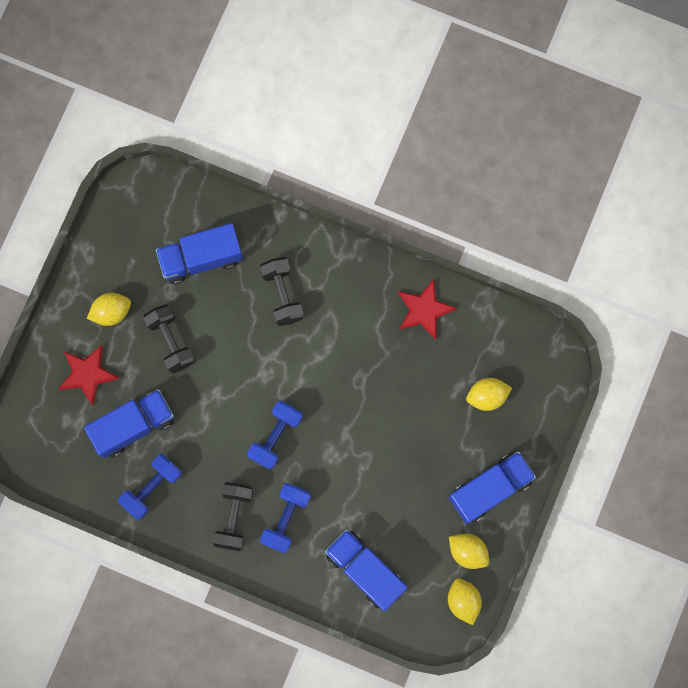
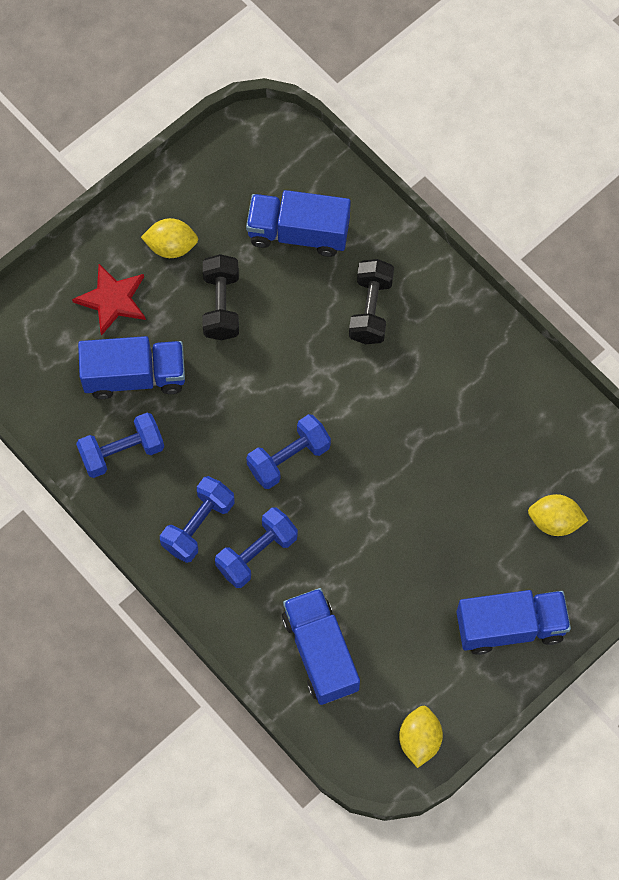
camera: 25 degrees right, 10 degrees down
black dumbbell [213,482,253,551] -> blue dumbbell [160,476,235,563]
red star [398,279,457,340] -> none
yellow lemon [449,533,489,569] -> none

